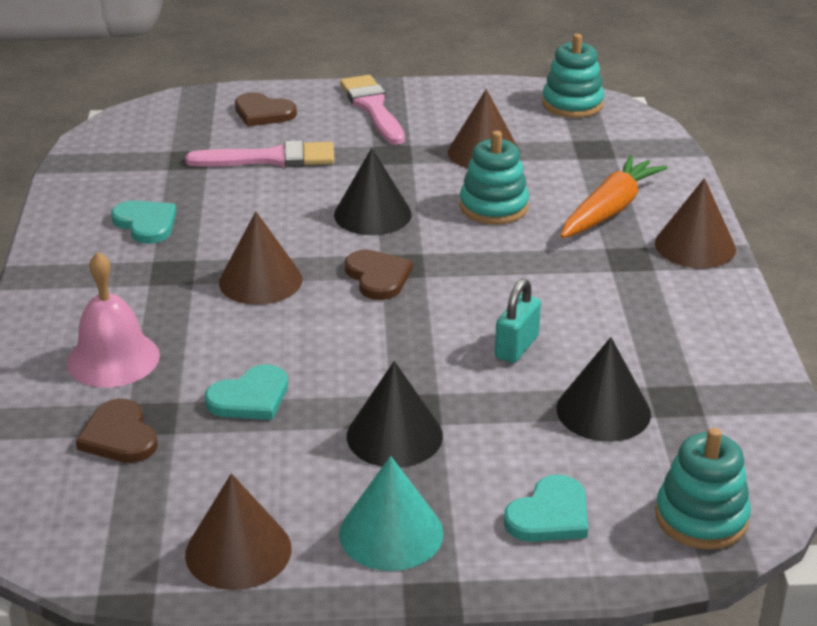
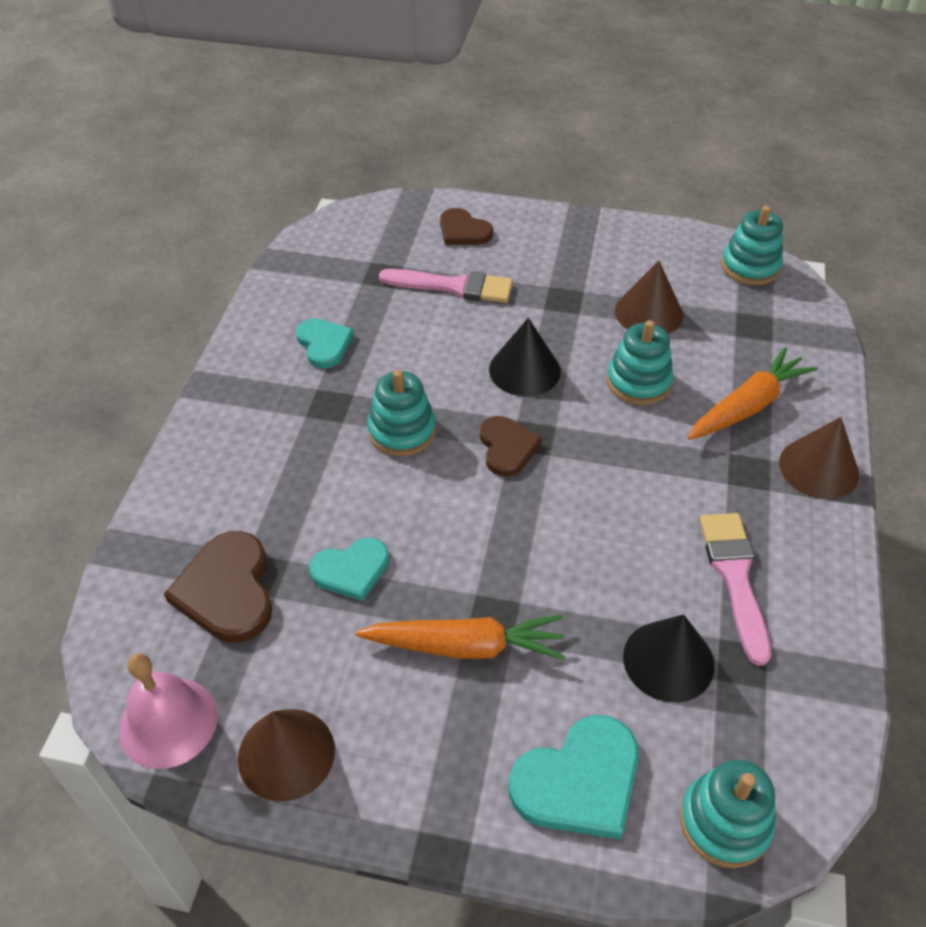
camera: 15 degrees right, 15 degrees up
pink bell [67,252,160,388] -> pink bell moved to [119,653,218,769]
brown heart [76,398,158,463] -> brown heart [164,531,272,643], size x1.51
brown cone [219,212,302,305] -> turquoise stacking toy [367,370,436,456]
turquoise cone [339,456,444,571] -> none
pink brush [340,75,405,145] -> pink brush moved to [699,513,771,666]
black cone [347,361,443,468] -> orange carrot [355,615,566,660]
turquoise padlock [495,279,541,363] -> none
turquoise heart [504,474,588,542] -> turquoise heart [509,715,639,840], size x1.51

